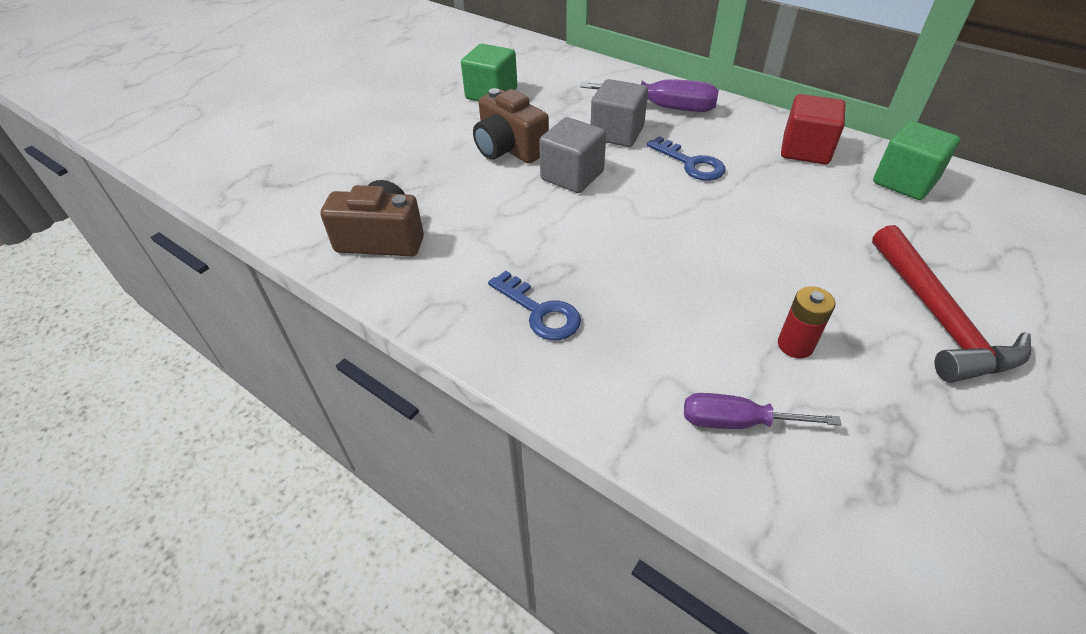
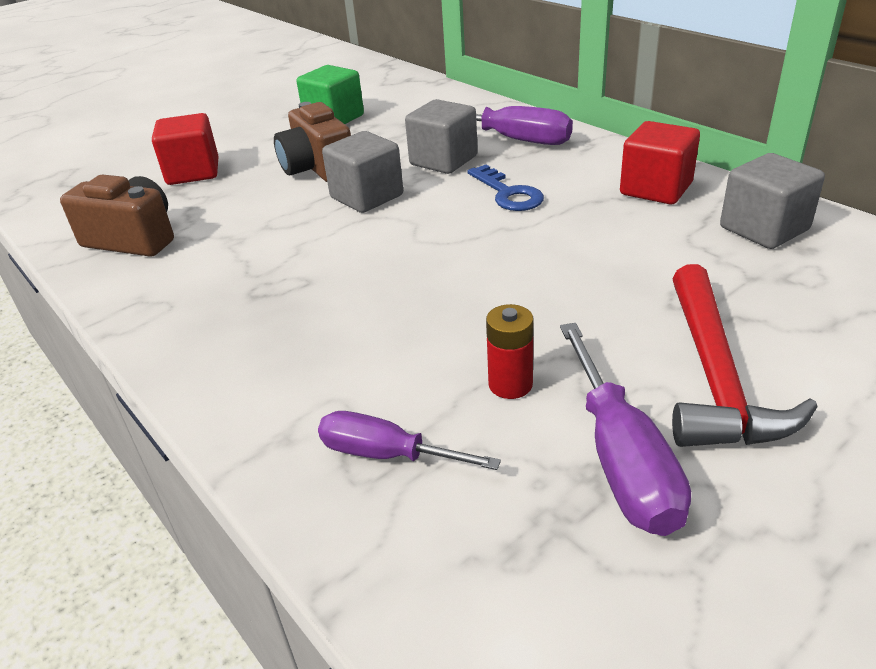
camera: 15 degrees right, 10 degrees down
blue key [488,270,581,340] -> none
green cube [873,121,960,200] -> grey cube [720,153,825,249]
none -> red cube [152,113,218,185]
none -> purple screwdriver [560,323,691,536]

